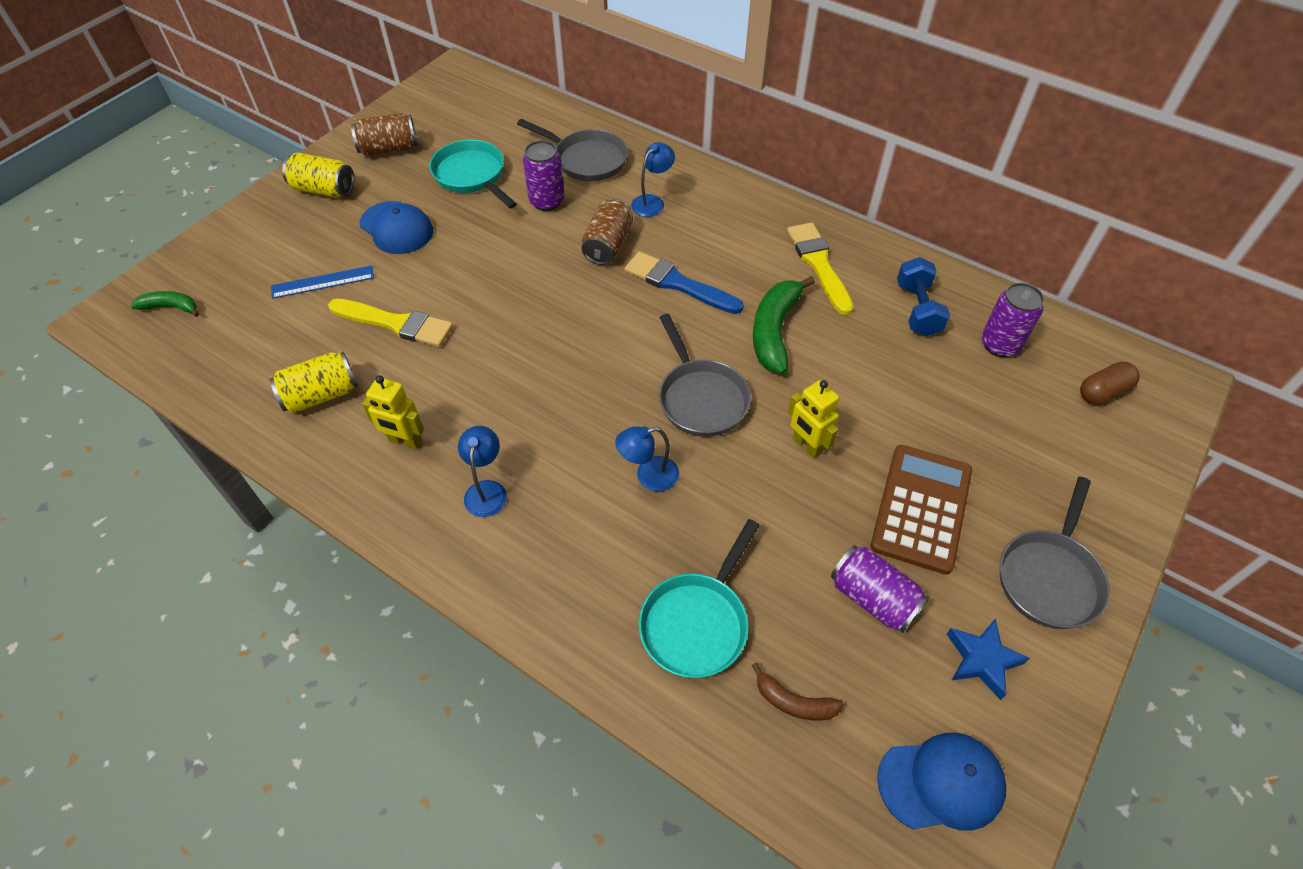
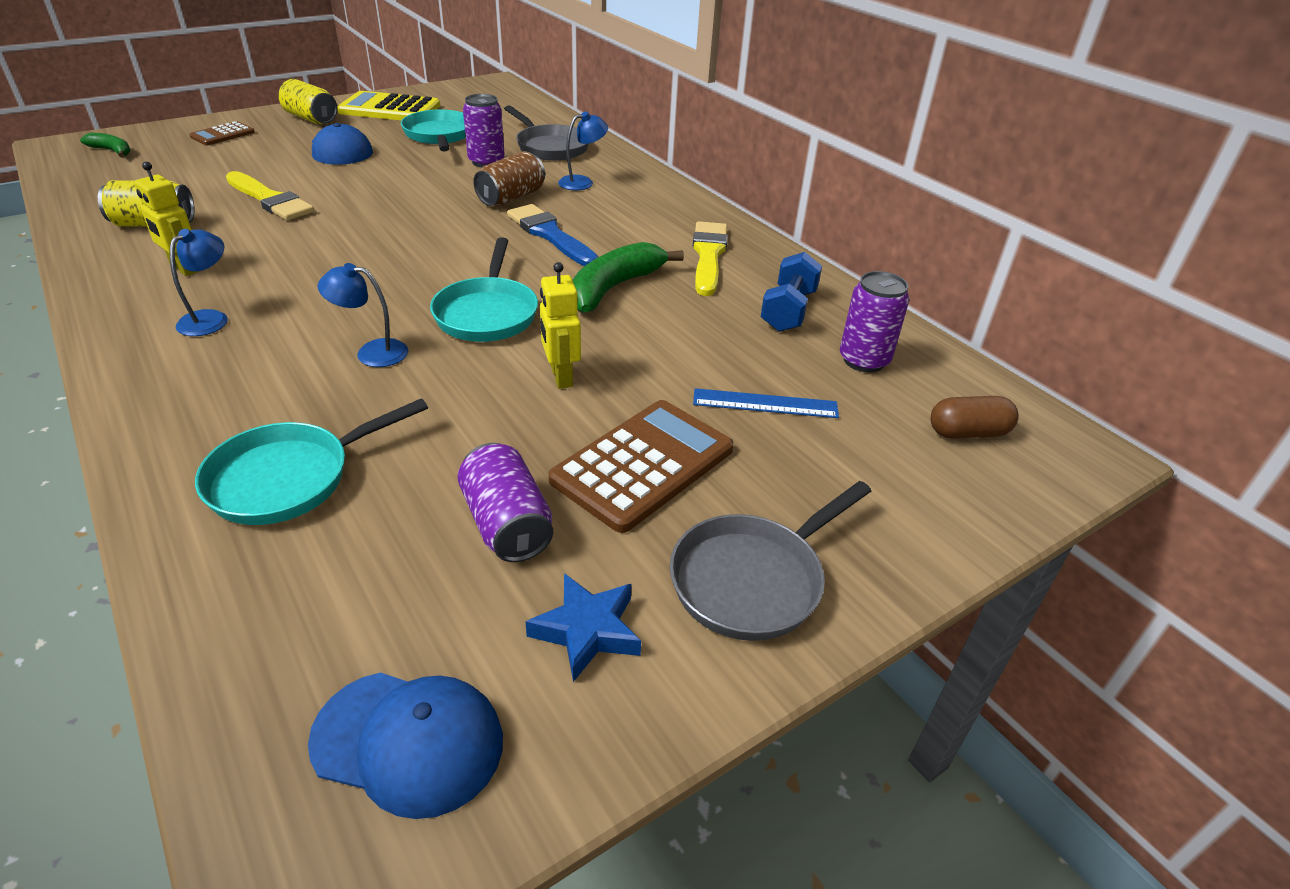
camera: 20 degrees right, 15 degrees down
blue ruler [271,265,374,299] -> blue ruler moved to [693,388,839,418]
brown can [351,113,418,156] -> yellow calculator [337,91,440,120]
grey pan [659,314,751,437] -> turquoise pan [430,237,538,342]
brown banana [752,662,844,720] -> none
none -> brown calculator [189,121,255,145]

